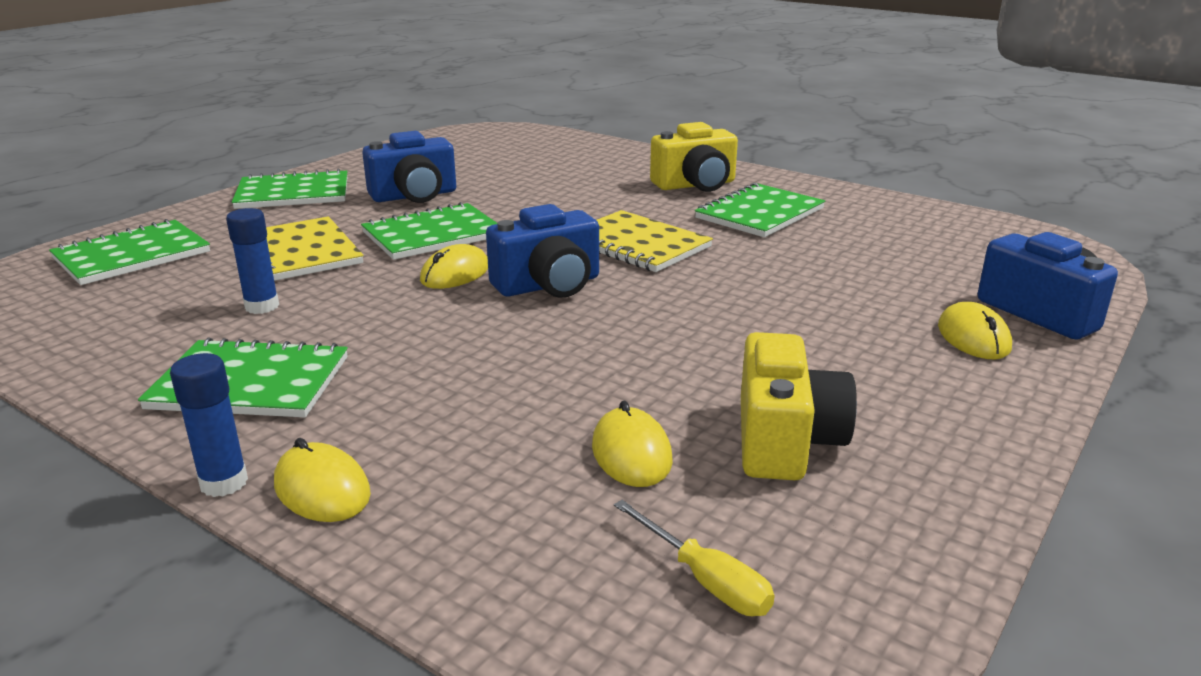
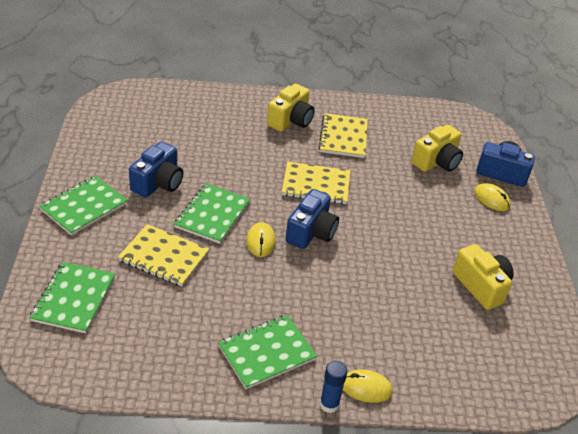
camera: 40 degrees left, 15 degrees up
blue glue stick [226,208,279,314] -> none
yellow mouse [592,401,673,487] -> none
yellow screwdriver [614,500,774,616] -> none
green notebook [695,183,825,237] -> yellow notebook [319,113,368,158]
none -> yellow camera [411,125,463,172]

